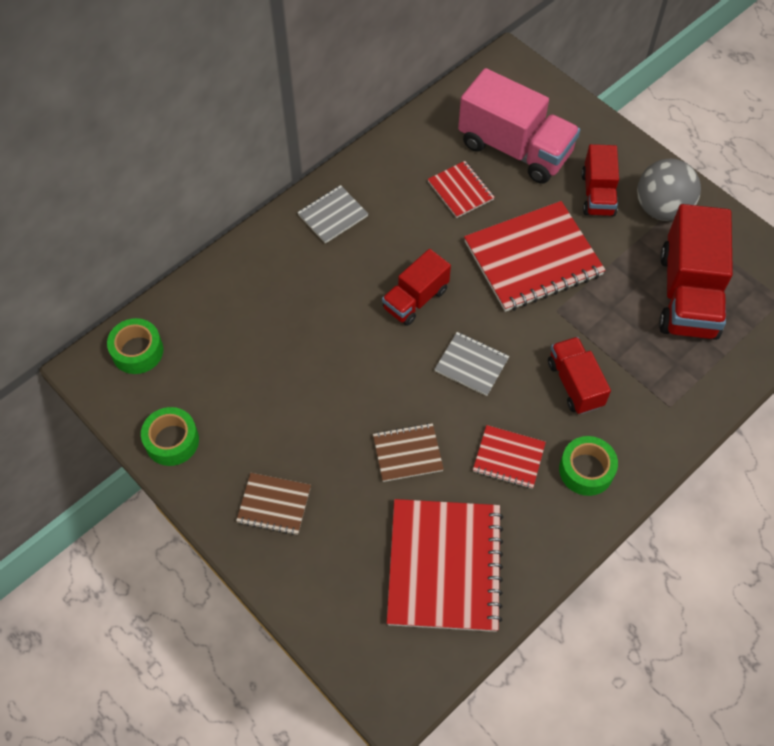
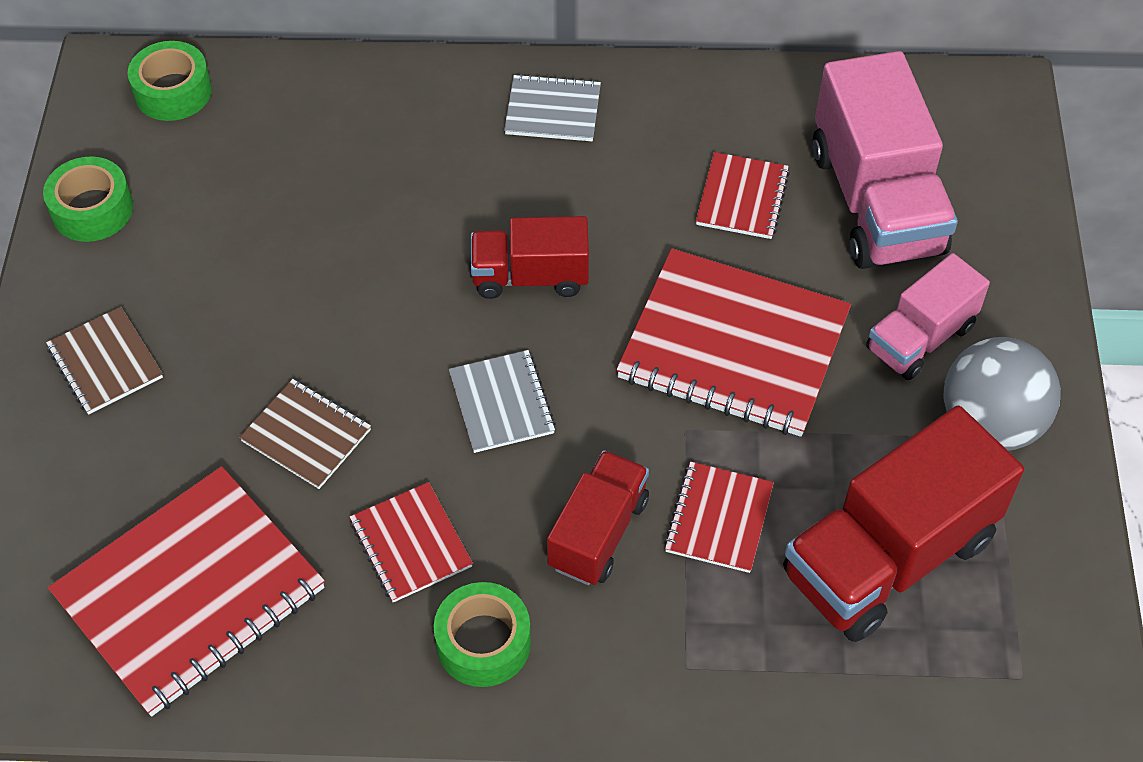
camera: 45 degrees right, 5 degrees down
red truck [581,144,619,216] -> pink truck [866,253,990,380]
none -> red notebook [664,462,774,573]

